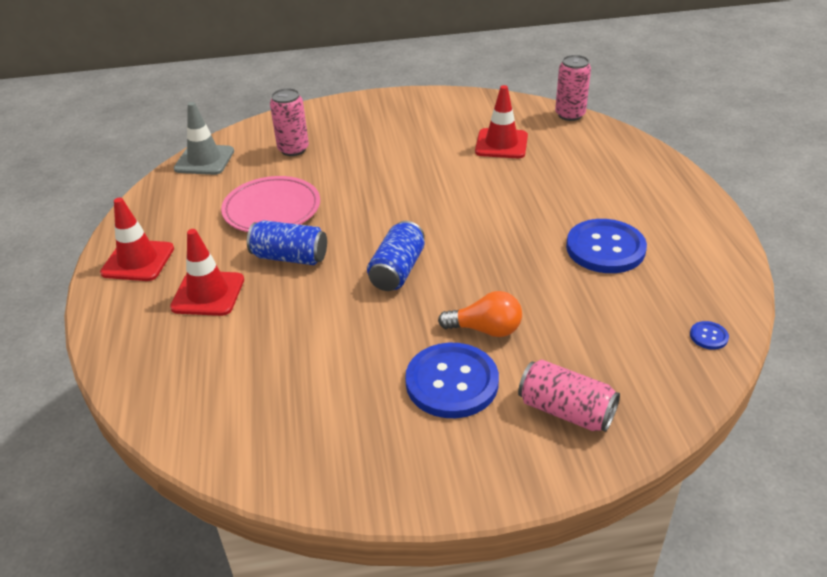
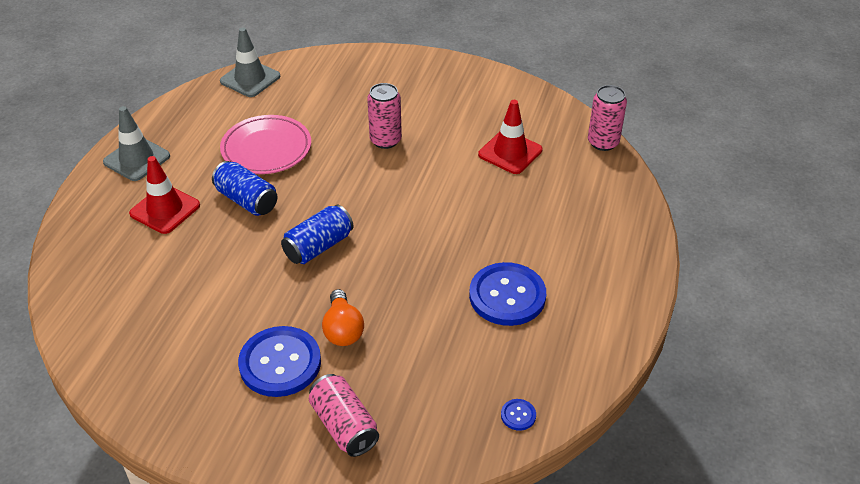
camera: 25 degrees right, 5 degrees up
red traffic cone [100,198,174,281] -> grey traffic cone [103,106,170,181]
pink can [270,88,309,156] -> pink can moved to [367,83,402,149]
orange light bulb [438,291,522,337] -> orange light bulb turned 45 degrees clockwise [322,289,364,346]

